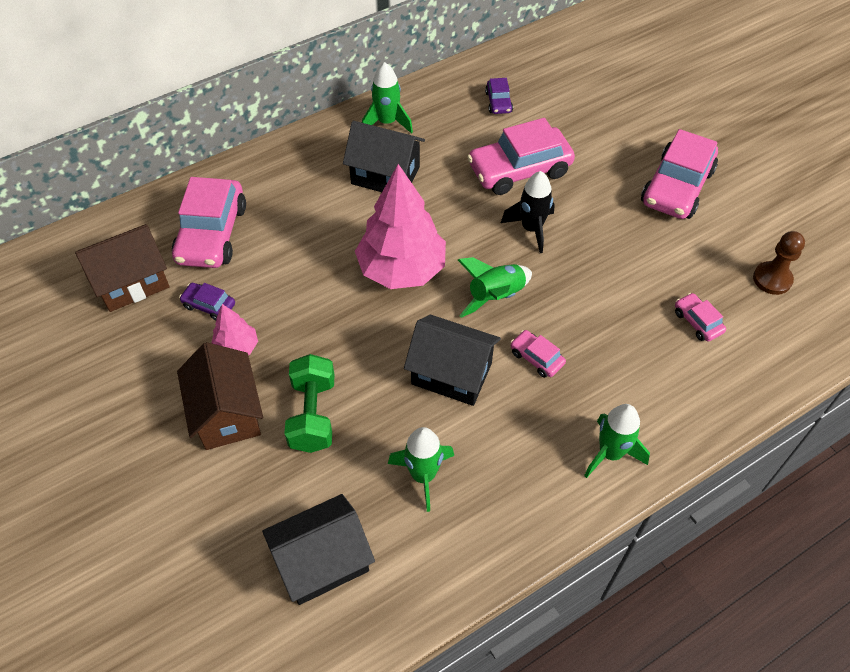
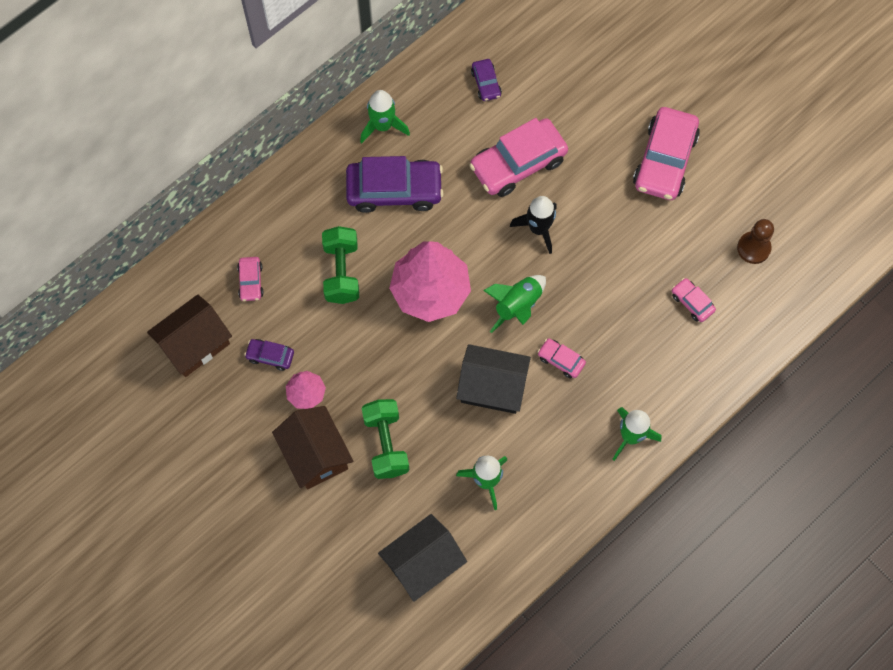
camera: 10 degrees left, 15 degrees up
pink car [172,177,246,268] -> pink car [237,257,263,301], size x0.47
black house [343,121,425,192] -> purple car [346,156,444,213]
none -> green dumbbell [322,226,359,304]

